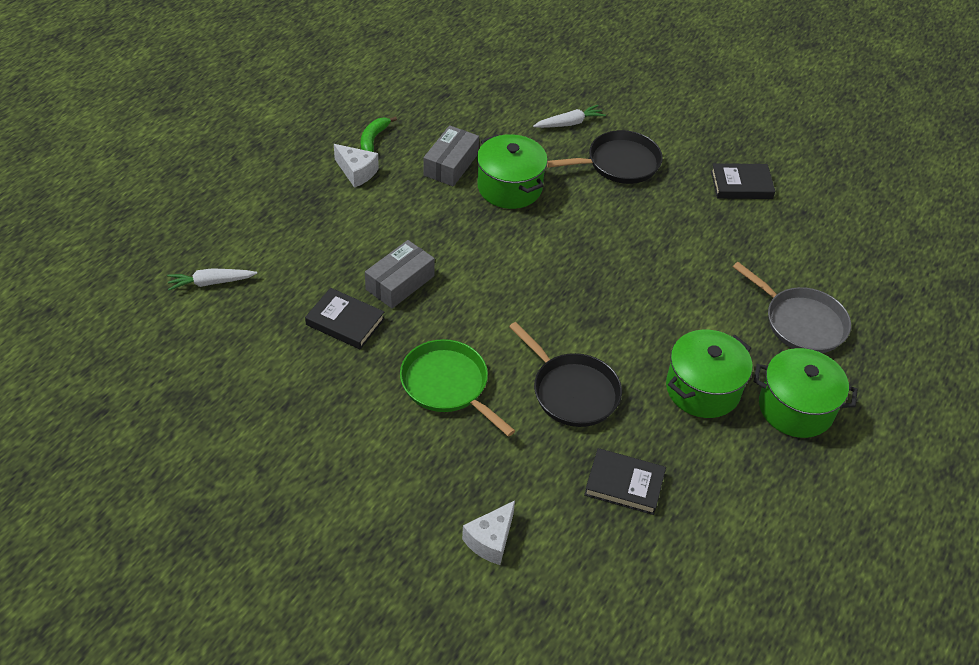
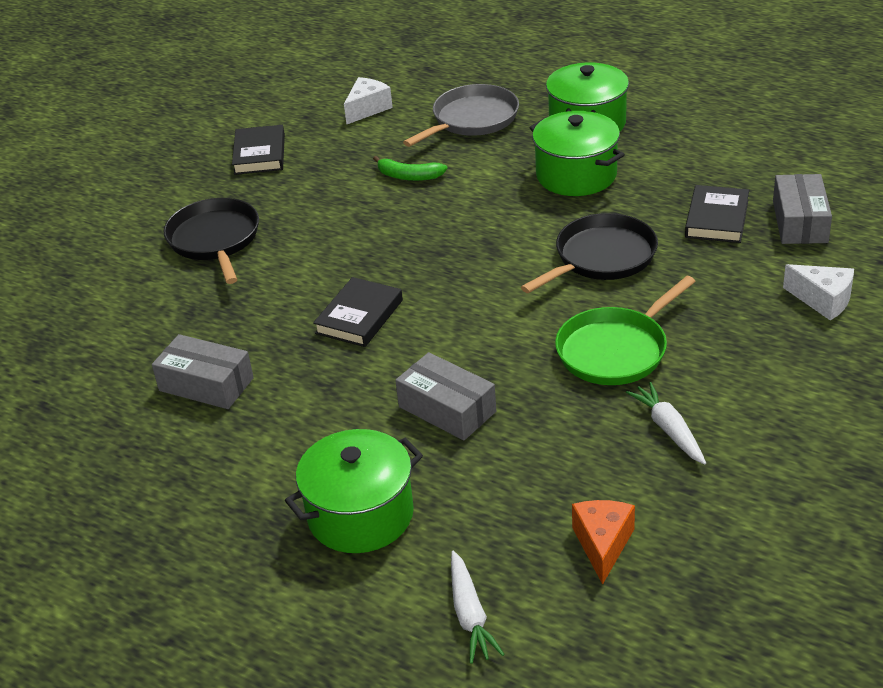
camera: 85 degrees left, 10 degrees down
black book [305,288,385,349] -> black book moved to [313,277,403,347]
white cheese [334,144,379,188] -> white cheese moved to [344,77,393,124]
green banana [361,116,397,152] -> green banana moved to [373,156,447,181]
green pot [477,134,548,209] -> green pot moved to [285,429,423,553]
white carrot [533,105,606,128] -> white carrot moved to [626,382,706,465]
none -> orange cheese [572,500,635,585]
none -> grey box [773,174,832,244]

